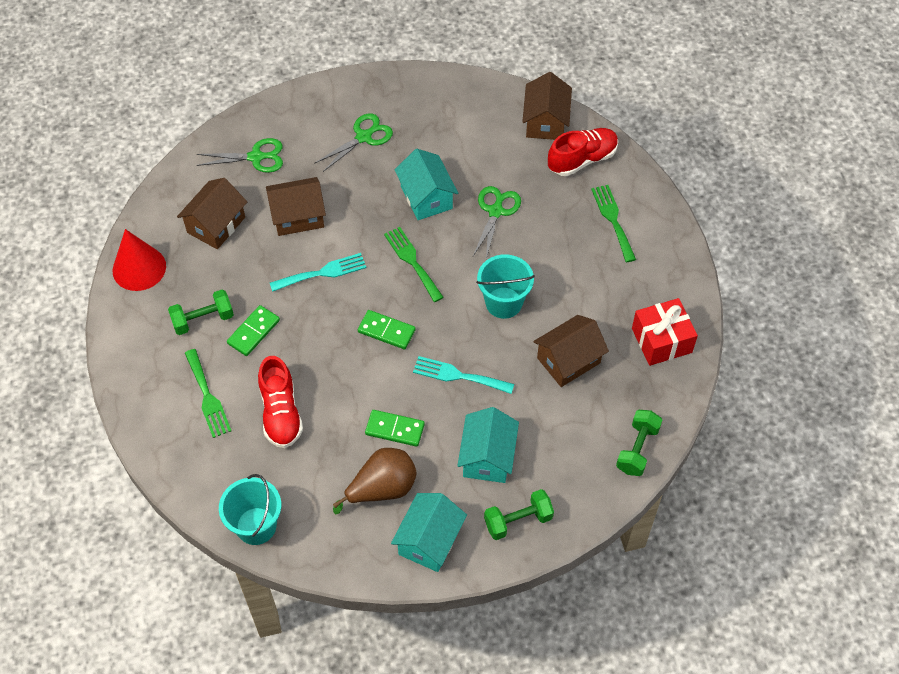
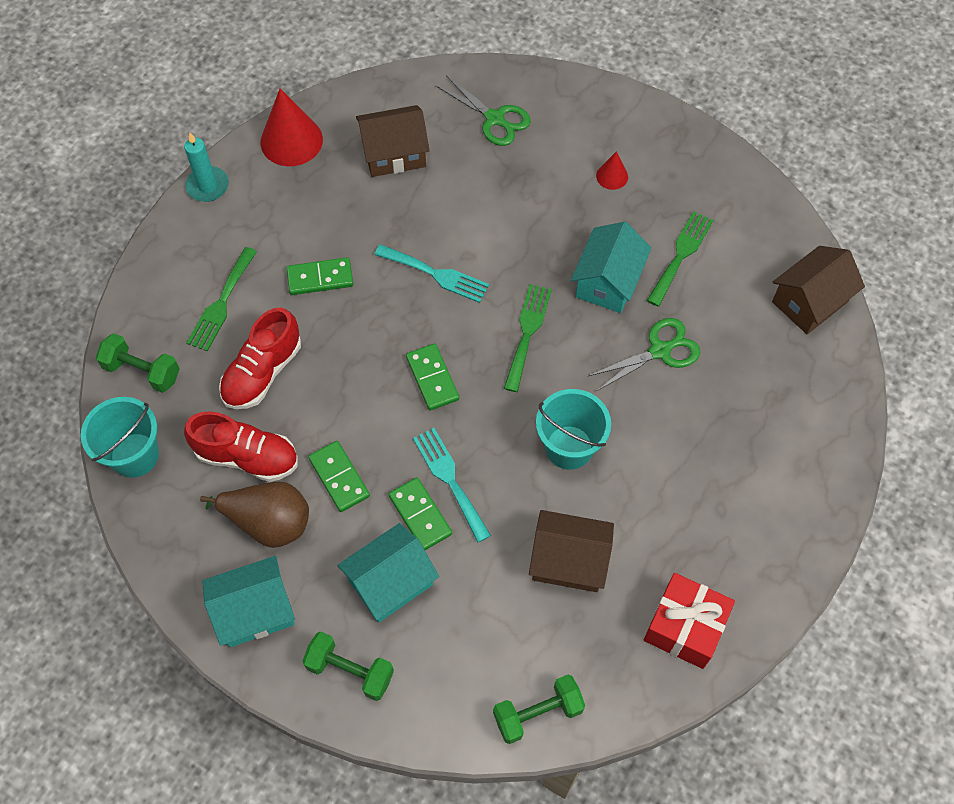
camera: 45 degrees right, 5 degrees up
green dumbbell [168,289,234,335] -> green dumbbell moved to [96,333,180,393]
brown house [266,177,326,236] -> none
green scissors [314,113,393,172] -> red cone [596,151,628,190]
red shoe [548,128,618,176] -> red shoe moved to [184,411,298,482]
green fork [591,185,636,262] -> green fork moved to [647,211,714,307]
none -> turquoise candle [184,133,229,202]
none -> green domino [389,478,452,550]

